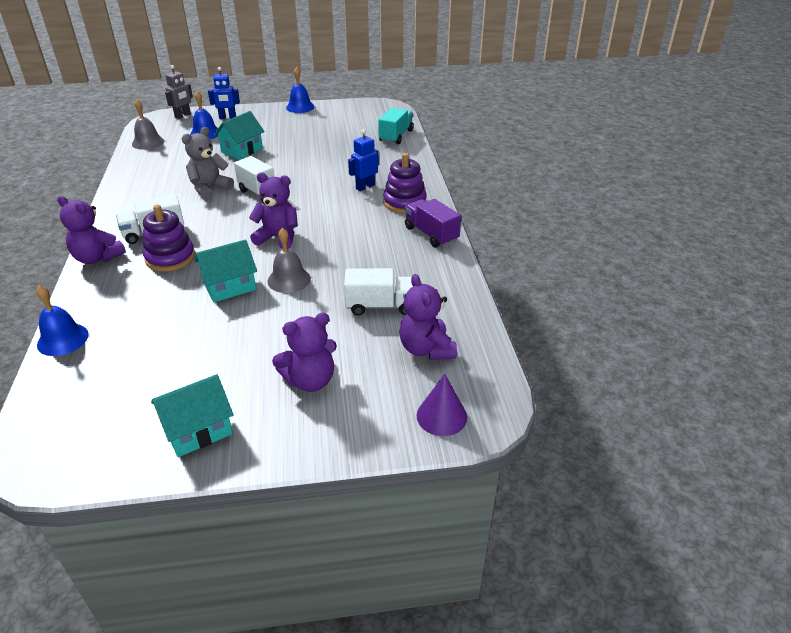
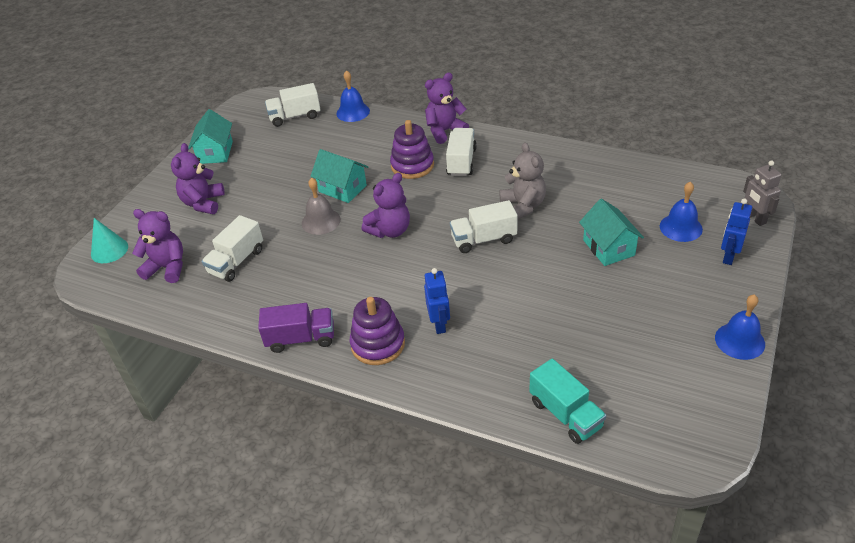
camera: 125 degrees right, 5 degrees up
grey bell [132,100,164,150] -> none
turquoise house [195,240,257,302] -> turquoise house turned 60 degrees counterclockwise [310,149,368,203]
purple cone [417,374,467,436] -> turquoise cone [91,218,128,263]
none -> white truck [265,83,321,127]

